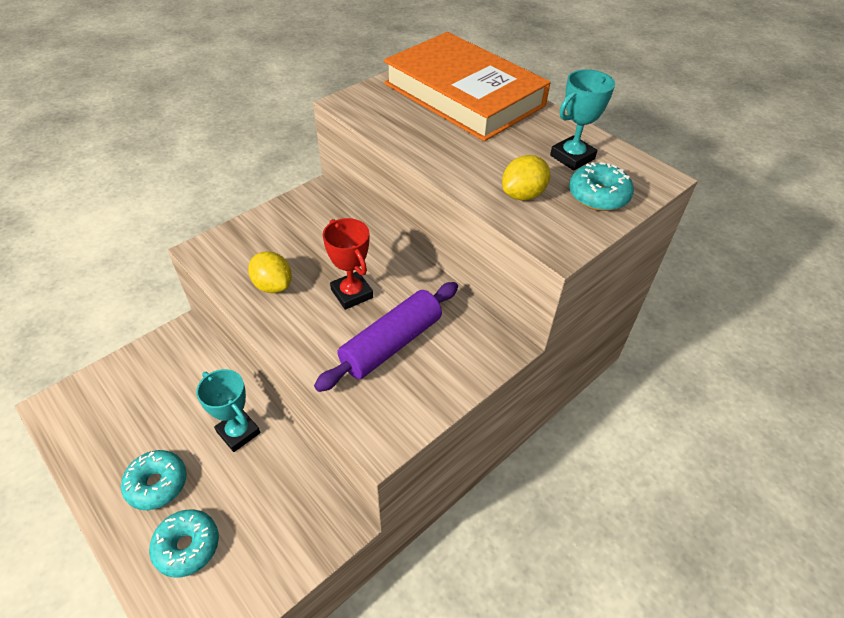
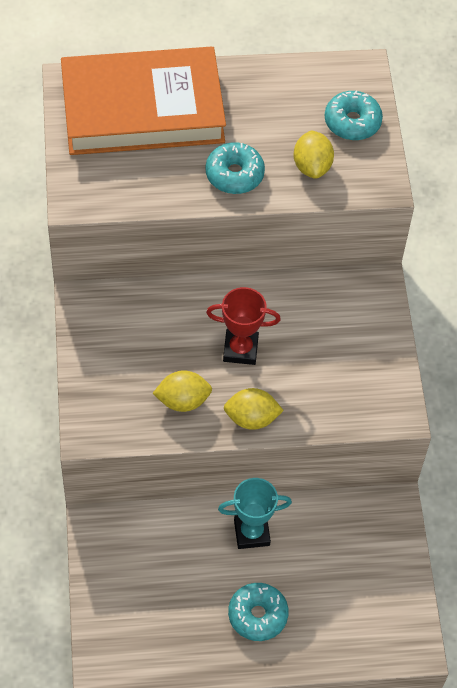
camera: 55 degrees left, 10 degrees up
turquoise donut [149,510,219,578] -> turquoise donut moved to [206,142,265,194]
purple rolling pin [314,282,458,392] -> none
turquoise trophy [550,69,615,171] -> none
none -> yellow lemon [224,388,284,430]

